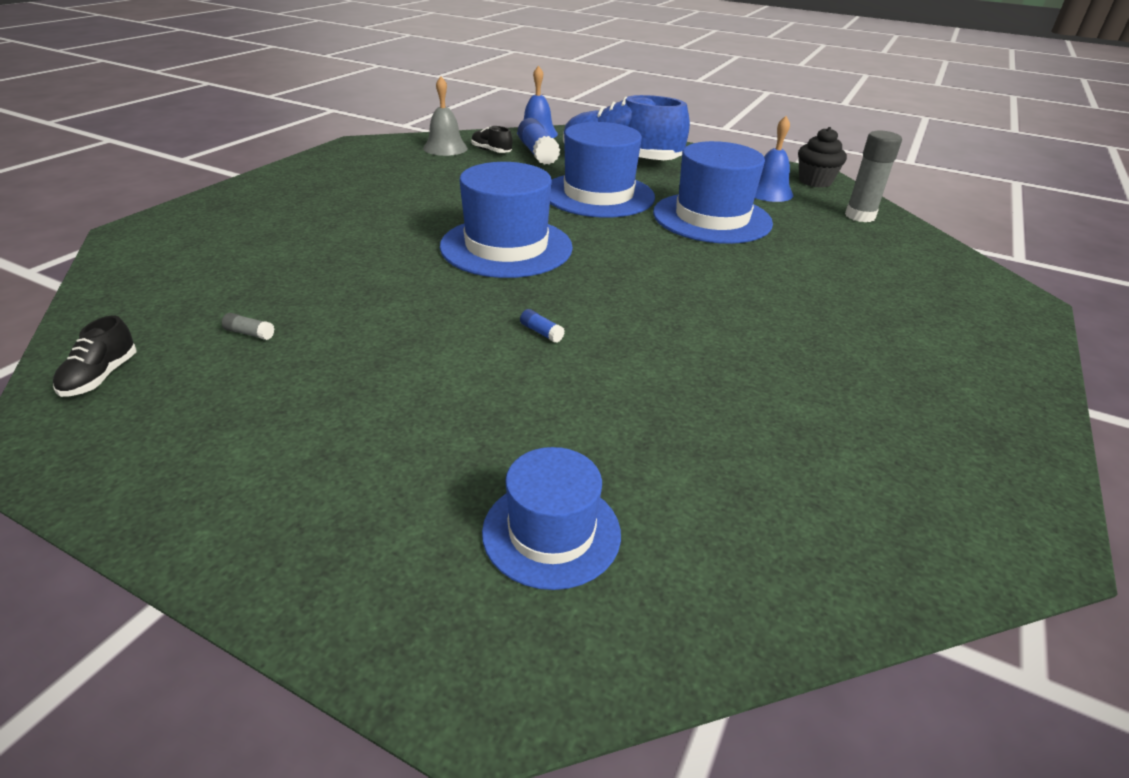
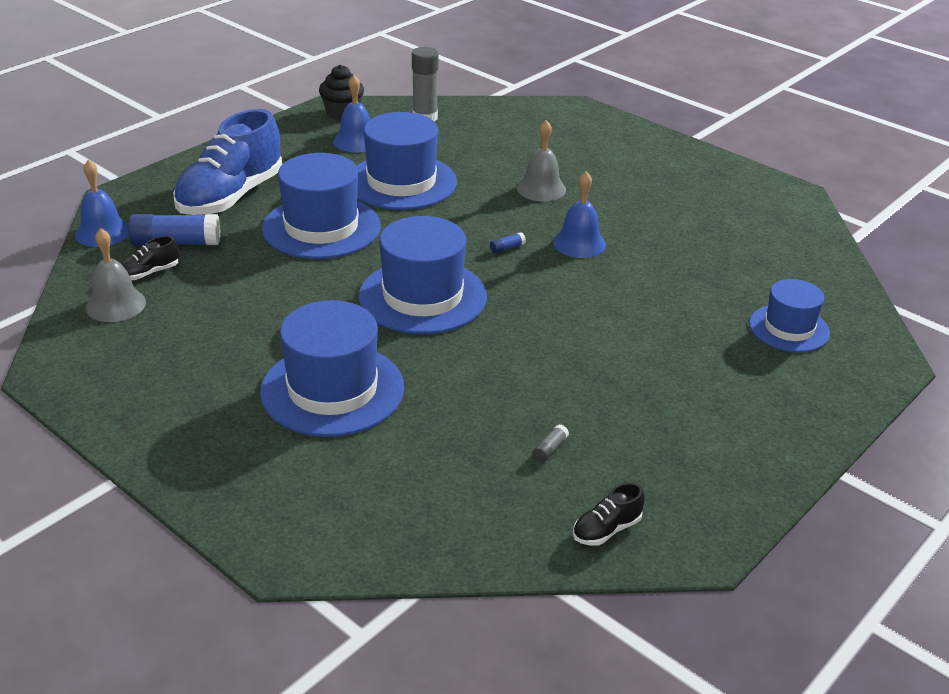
camera: 75 degrees left, 0 degrees up
black shoe [53,316,136,397] -> black shoe turned 120 degrees clockwise [573,482,645,546]
blue glue stick [520,309,565,343] -> blue glue stick moved to [490,232,526,254]
none -> blue hat [260,300,404,437]
none -> grey bell [517,120,566,201]
none -> blue bell [553,171,606,258]

